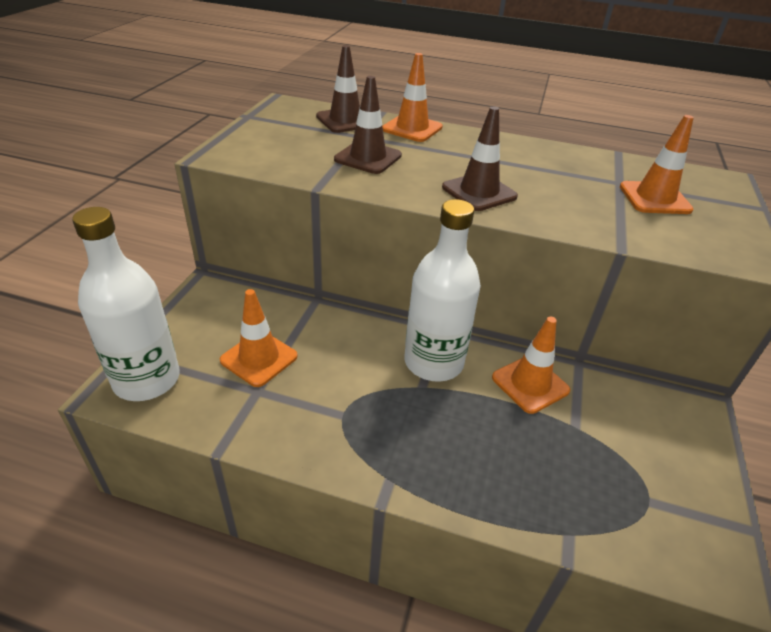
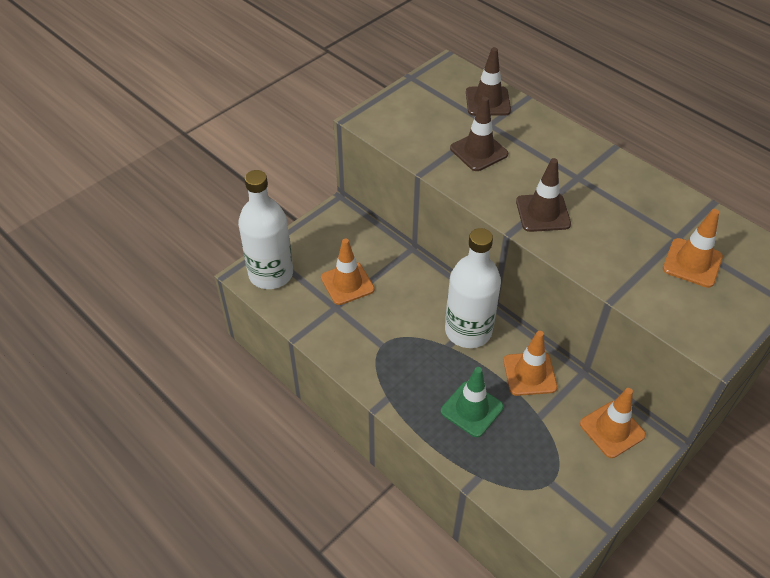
camera: 30 degrees right, 10 degrees up
orange traffic cone [382,53,443,142] -> orange traffic cone moved to [580,388,646,458]
none -> green traffic cone [441,367,504,437]

